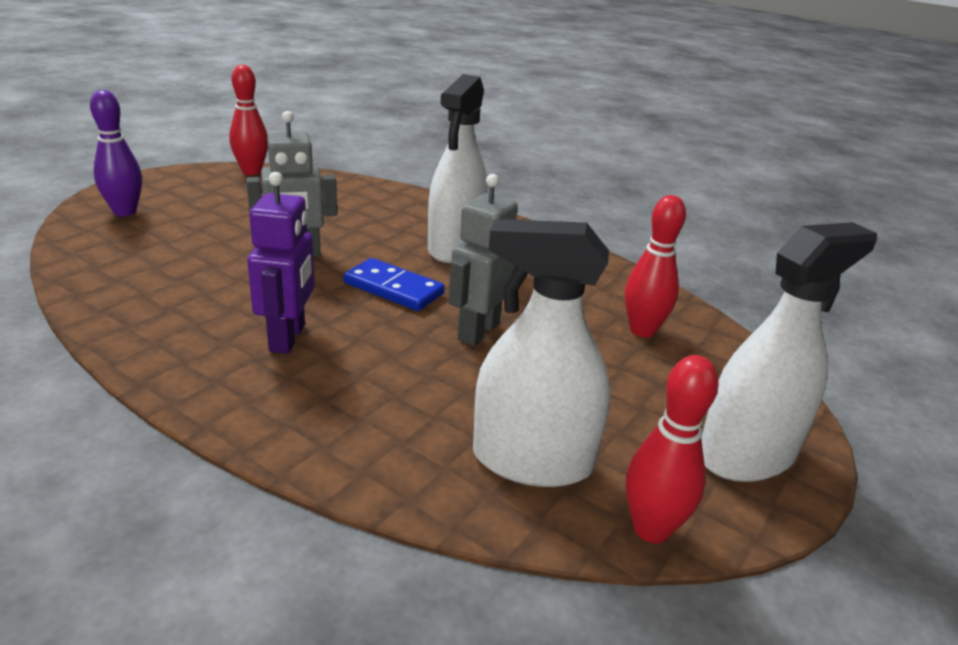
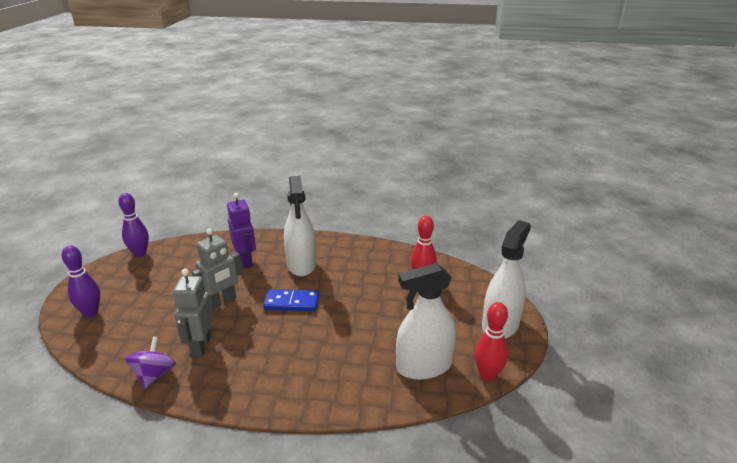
camera: 25 degrees left, 0 degrees up
red bowling pin [229,65,268,175] -> purple bowling pin [118,193,149,257]
purple robot [247,172,315,354] -> purple robot moved to [227,193,256,269]
grey robot [449,174,518,346] -> grey robot moved to [173,269,214,357]
none -> purple spinning top [125,337,176,389]

